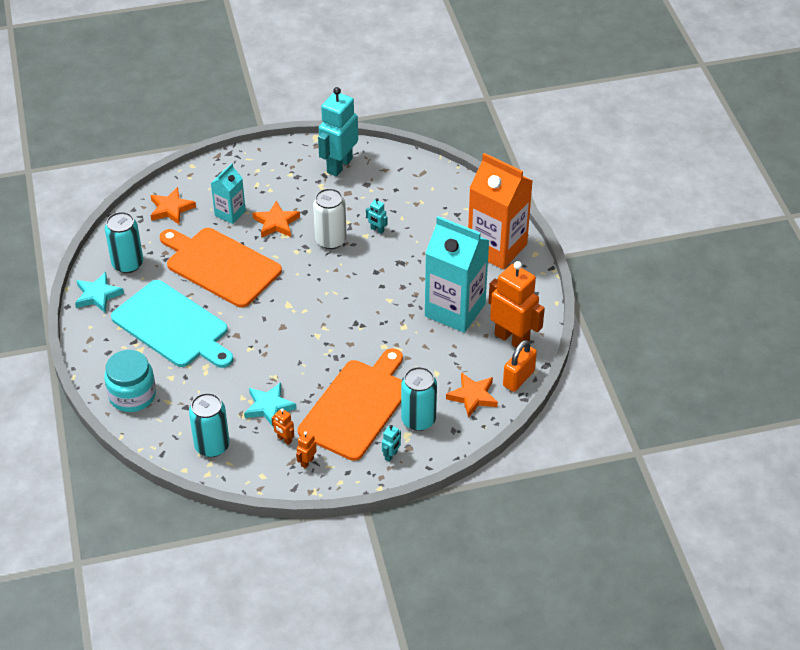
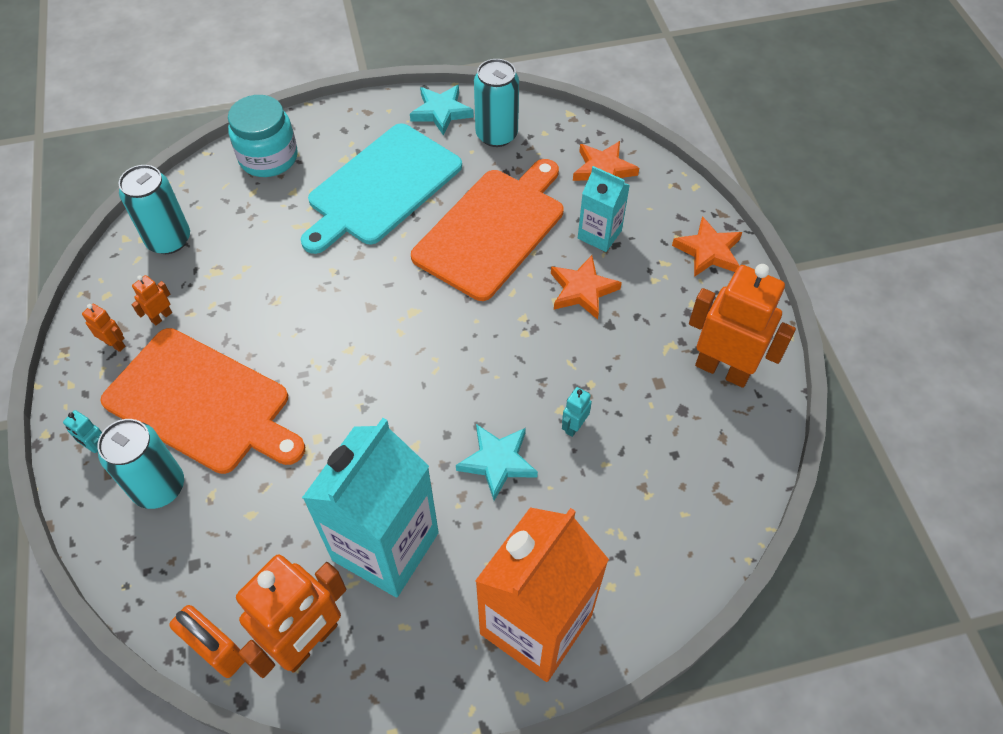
camera: 90 degrees right, 10 degrees up
turquoise star [244,382,297,428] -> turquoise star moved to [456,424,538,501]
white can [313,188,347,249] -> none
turquoise robot [318,87,358,177] -> orange robot [689,264,796,388]
orange star [446,372,498,418] -> orange star moved to [672,216,742,277]

